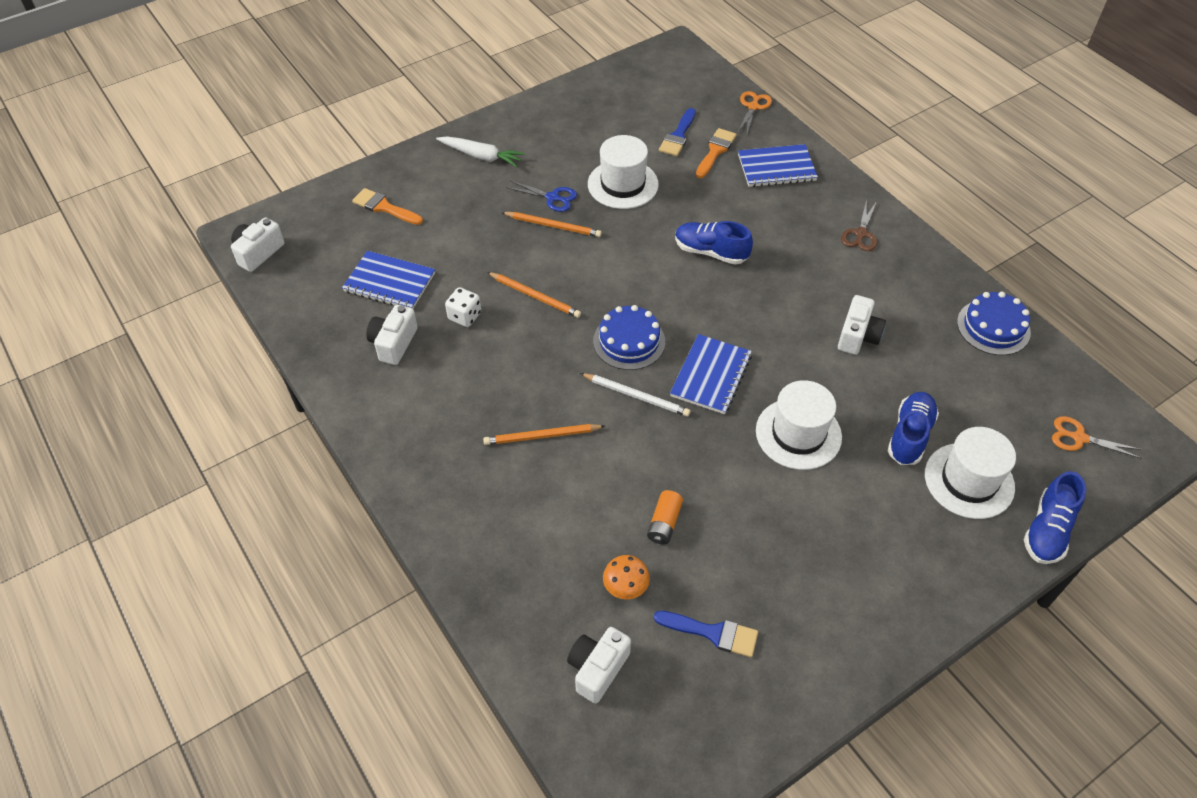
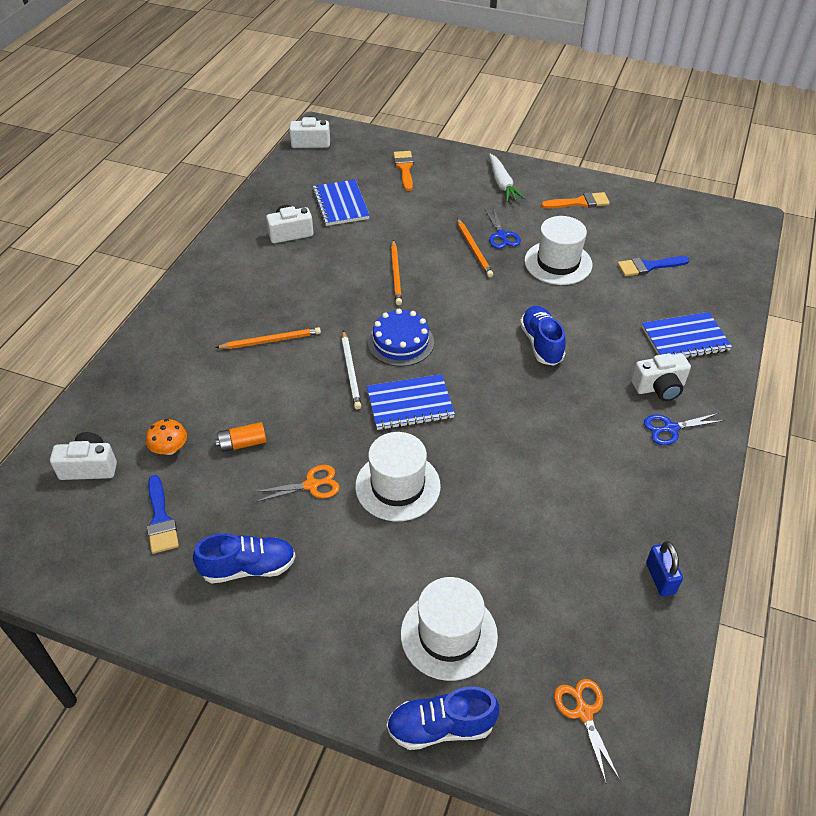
camera: 55 degrees right, 5 degrees down
white dice [445,287,481,327] -> none
orange pencil [483,424,605,445] -> orange pencil turned 120 degrees clockwise [215,327,321,349]
orange brush [696,128,737,178] -> orange brush moved to [541,192,610,208]
orange scissors [738,91,772,133] -> orange scissors moved to [253,465,340,502]
blue notebook [738,144,818,187] -> blue notebook turned 60 degrees counterclockwise [642,312,732,358]
white camera [838,295,886,355] -> white camera moved to [632,353,691,401]
brown scissors [841,200,877,251] -> blue scissors [644,413,724,445]
blue shoe [887,392,939,465] -> blue shoe moved to [193,533,296,583]
blue cake [957,292,1031,355] -> blue padlock [646,541,683,597]

